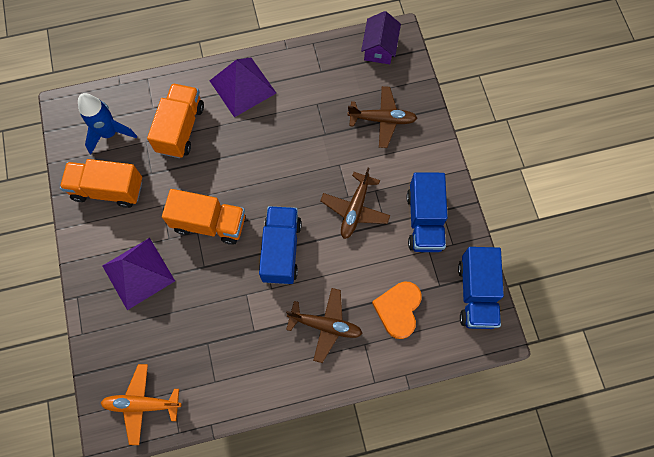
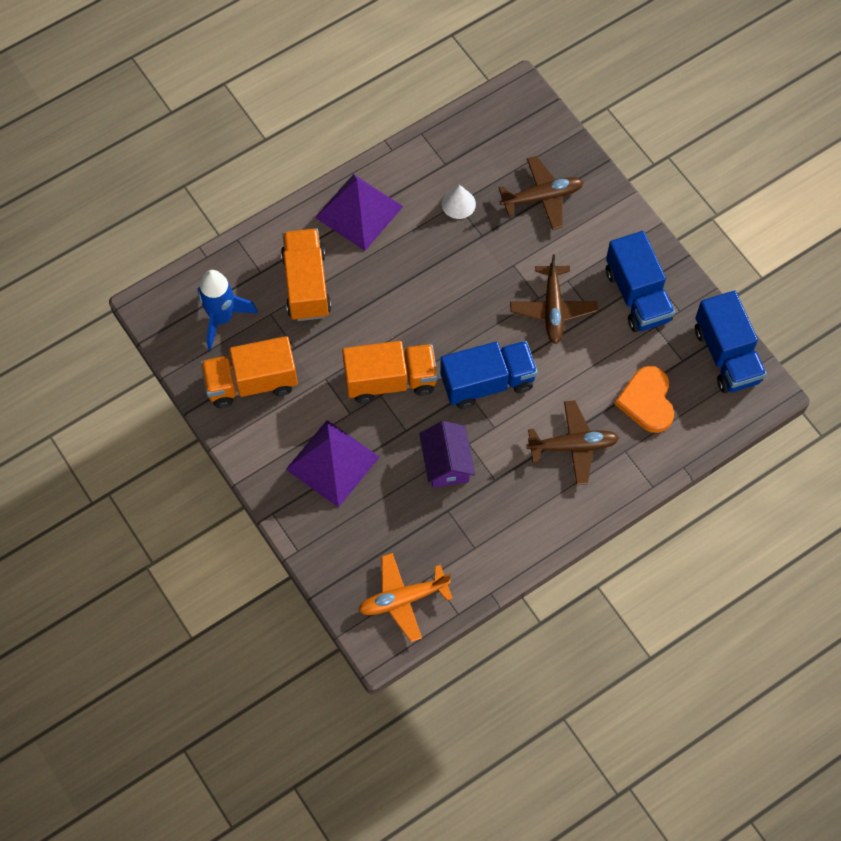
camera: 20 degrees left, 5 degrees down
blue truck [259,206,302,284] -> blue truck turned 90 degrees clockwise [440,341,538,409]
purple house [361,11,401,64] -> purple house moved to [419,421,475,488]
none -> white cone [442,185,476,219]

